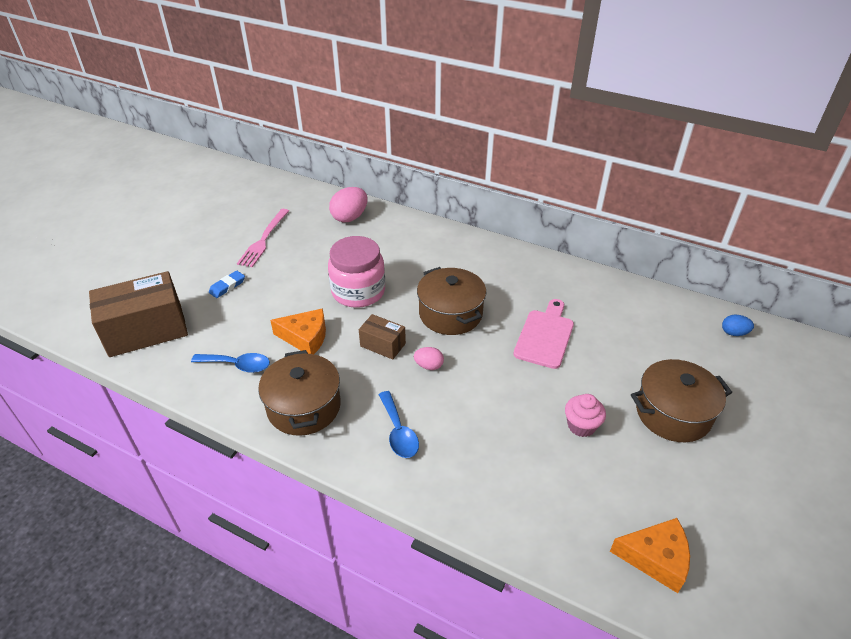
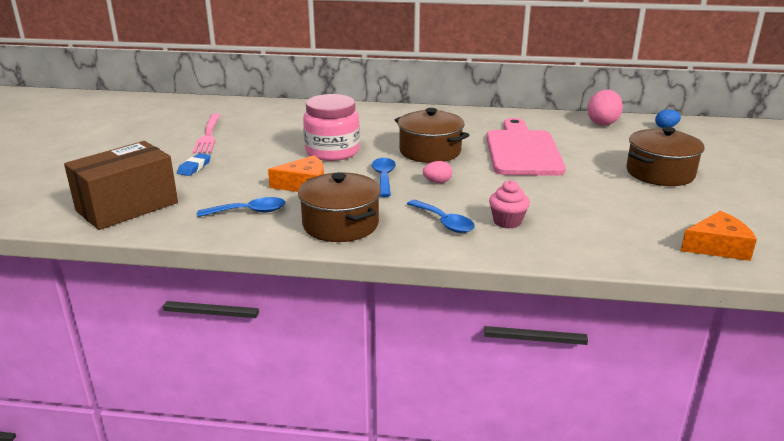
camera: 20 degrees left, 15 degrees down
pink egg [329,187,368,222] -> pink egg moved to [587,90,623,125]
brown box [359,314,406,360] -> blue spoon [372,158,396,197]
pink cutting board [513,299,574,369] -> pink cutting board [486,118,566,176], size x1.53
pink cupcake [565,394,606,437] -> pink cupcake moved to [489,180,530,229]

